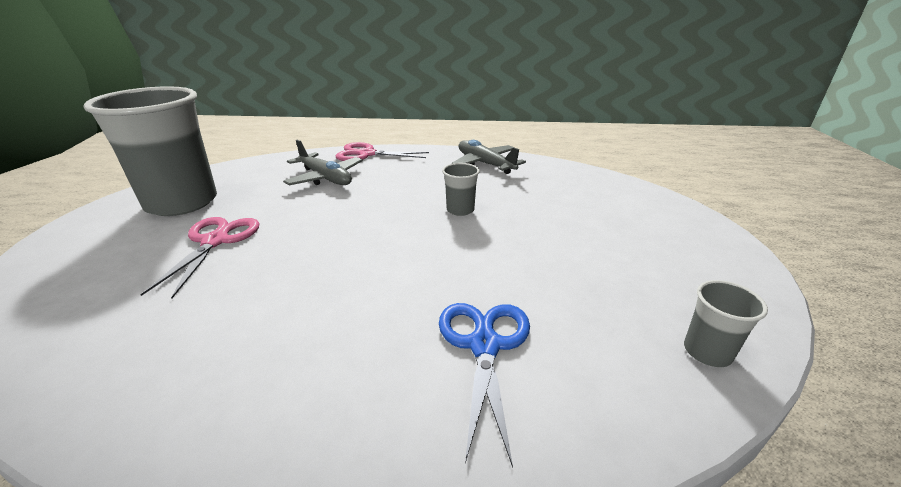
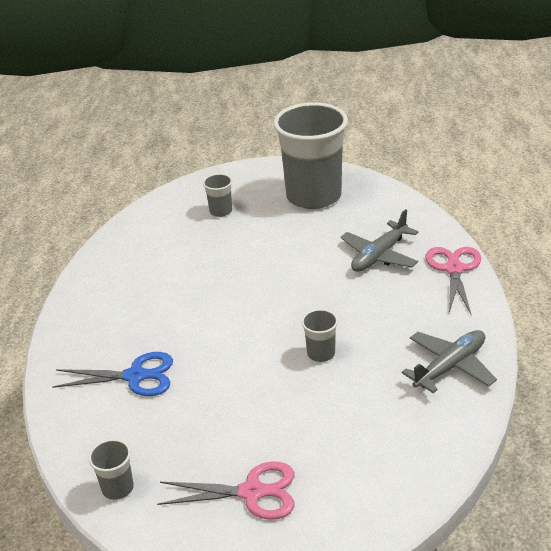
camera: 90 degrees right, 5 degrees up
pink scissors [140,217,260,298] -> pink scissors moved to [157,462,294,520]
none -> grey cup [203,174,232,217]

